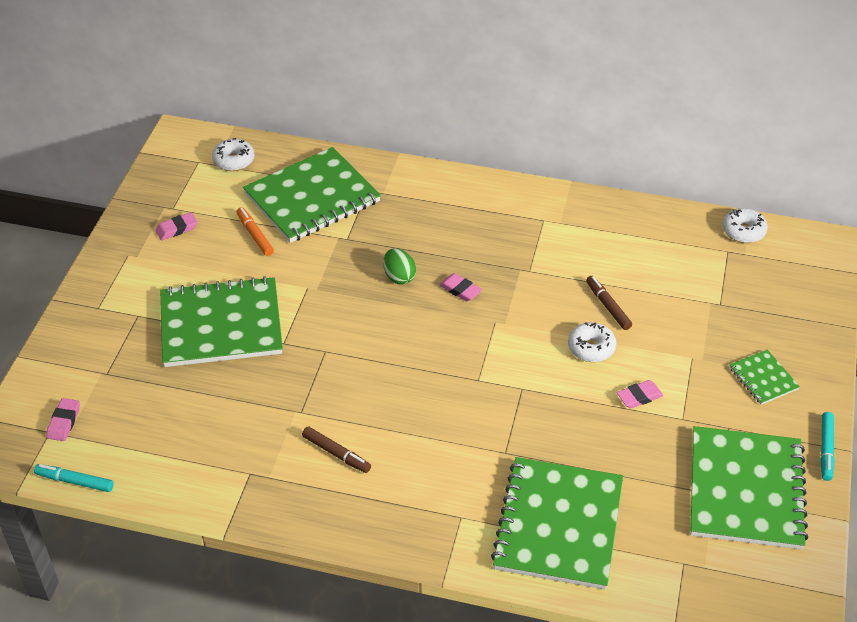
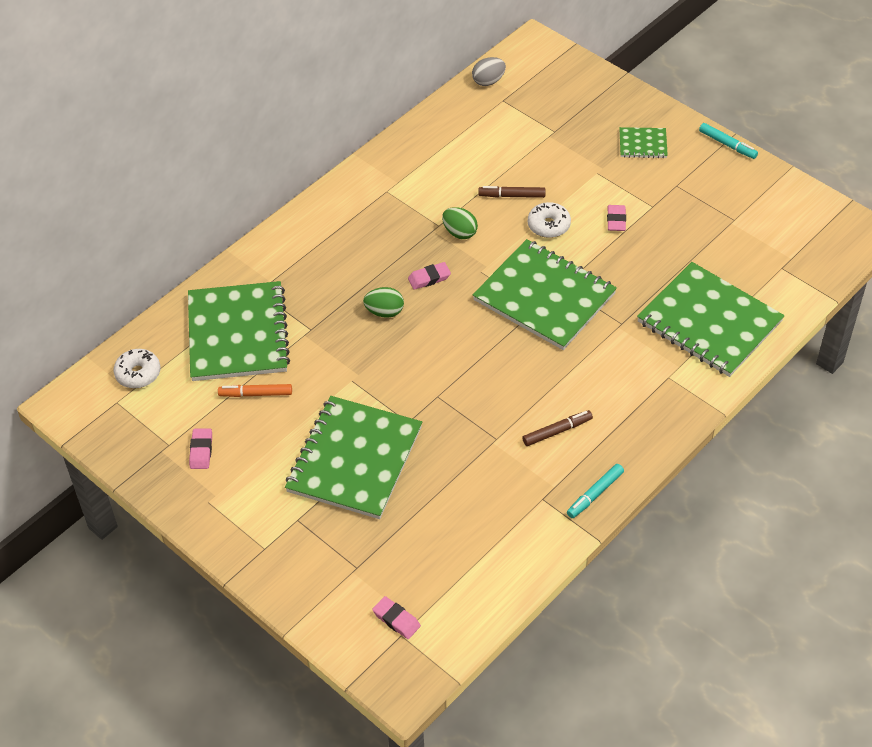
camera: 60 degrees left, 5 degrees up
turquoise marker [34,464,114,492] -> turquoise marker moved to [567,464,624,518]
green notebook [690,426,808,550] -> green notebook moved to [473,239,617,350]
white donut [722,208,768,243] -> grey egg [472,57,506,86]
none -> green egg [442,207,478,239]

